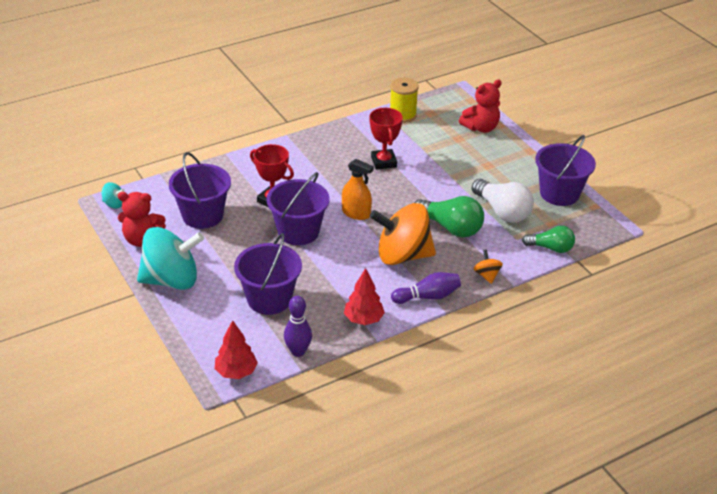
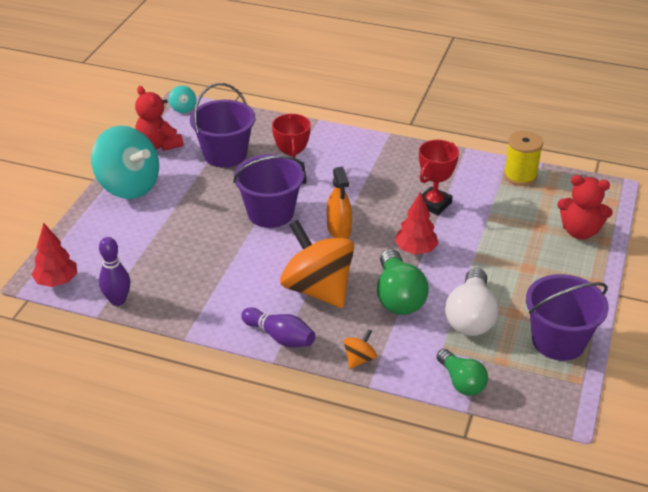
camera: 50 degrees right, 0 degrees up
purple bucket [234,233,302,315] -> none
red tree [344,268,385,325] -> red tree moved to [395,192,438,254]

